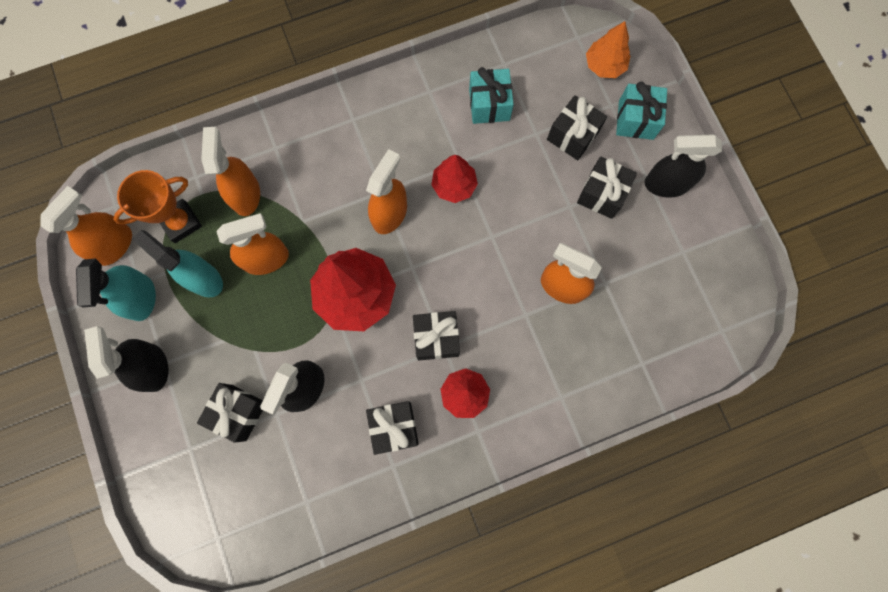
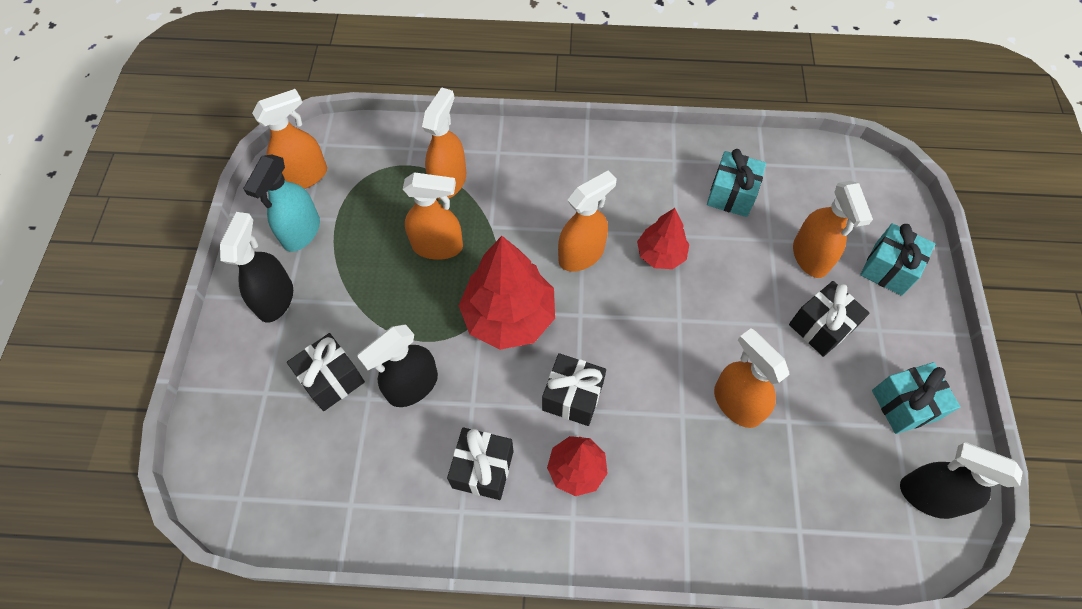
camera: 25 degrees right, 15 degrees down
orange trophy [113,170,202,243] -> none
turquoise spray bottle [132,230,223,297] -> none
black gift [547,95,607,160] -> orange spray bottle [793,181,873,278]
orange tree [586,21,630,78] -> none
black spray bottle [644,134,722,198] -> black spray bottle moved to [900,442,1023,519]
none -> turquoise gift [872,362,960,434]

